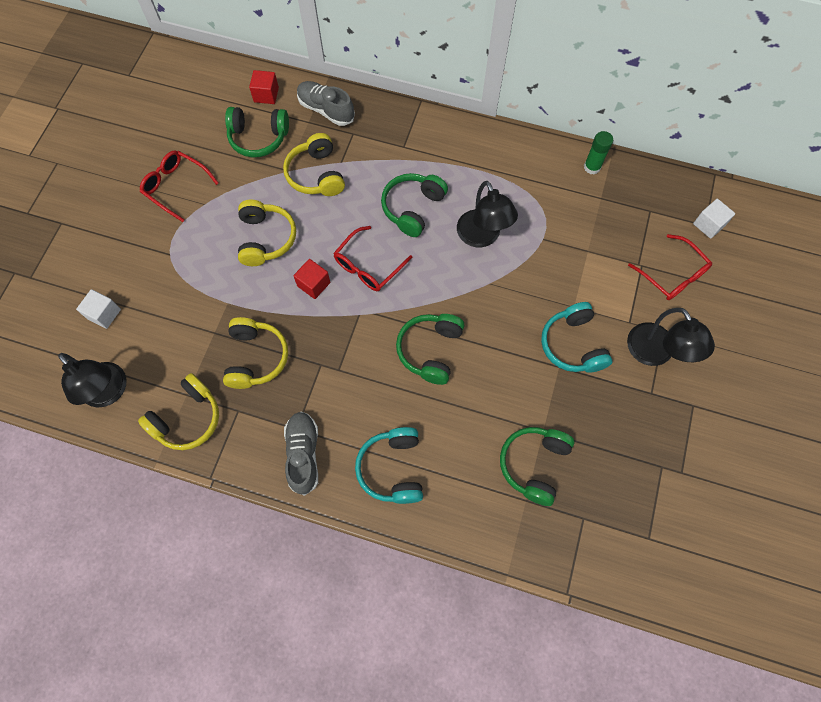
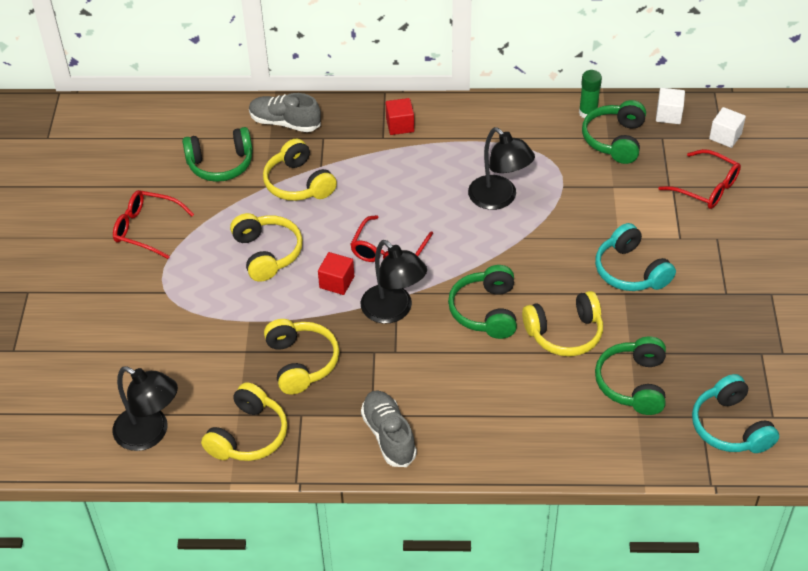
camera: 15 degrees left, 20 degrees down
white cube [76,289,121,329] -> white cube moved to [656,88,685,124]
red cube [249,70,279,104] -> red cube moved to [386,98,414,135]
turquoise headphones [355,427,423,504] -> turquoise headphones moved to [692,374,779,453]
green headphones [381,173,448,237] -> green headphones moved to [582,100,646,164]
black lamp [627,308,715,366] -> black lamp moved to [361,240,427,324]
none -> yellow headphones [522,291,603,357]

